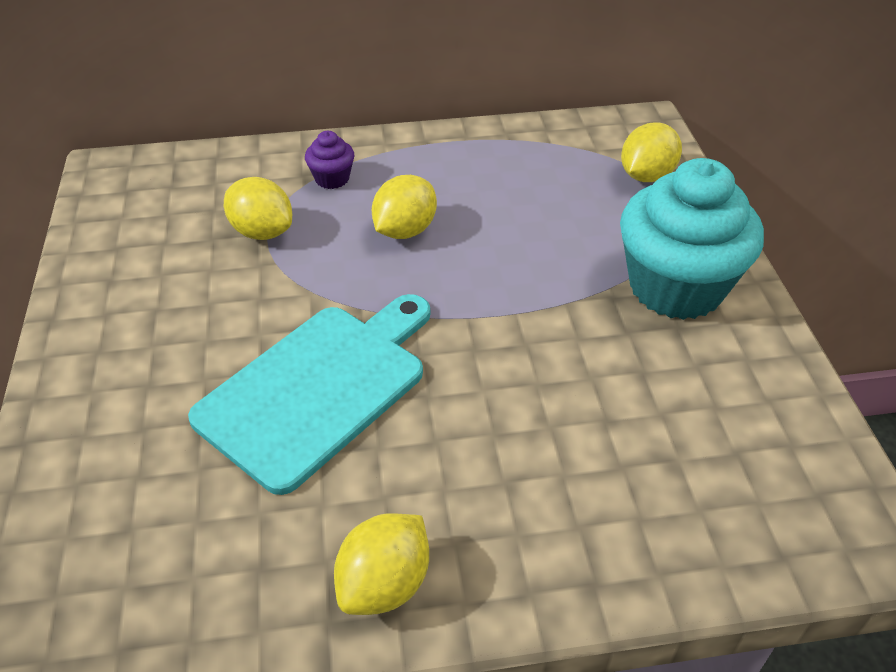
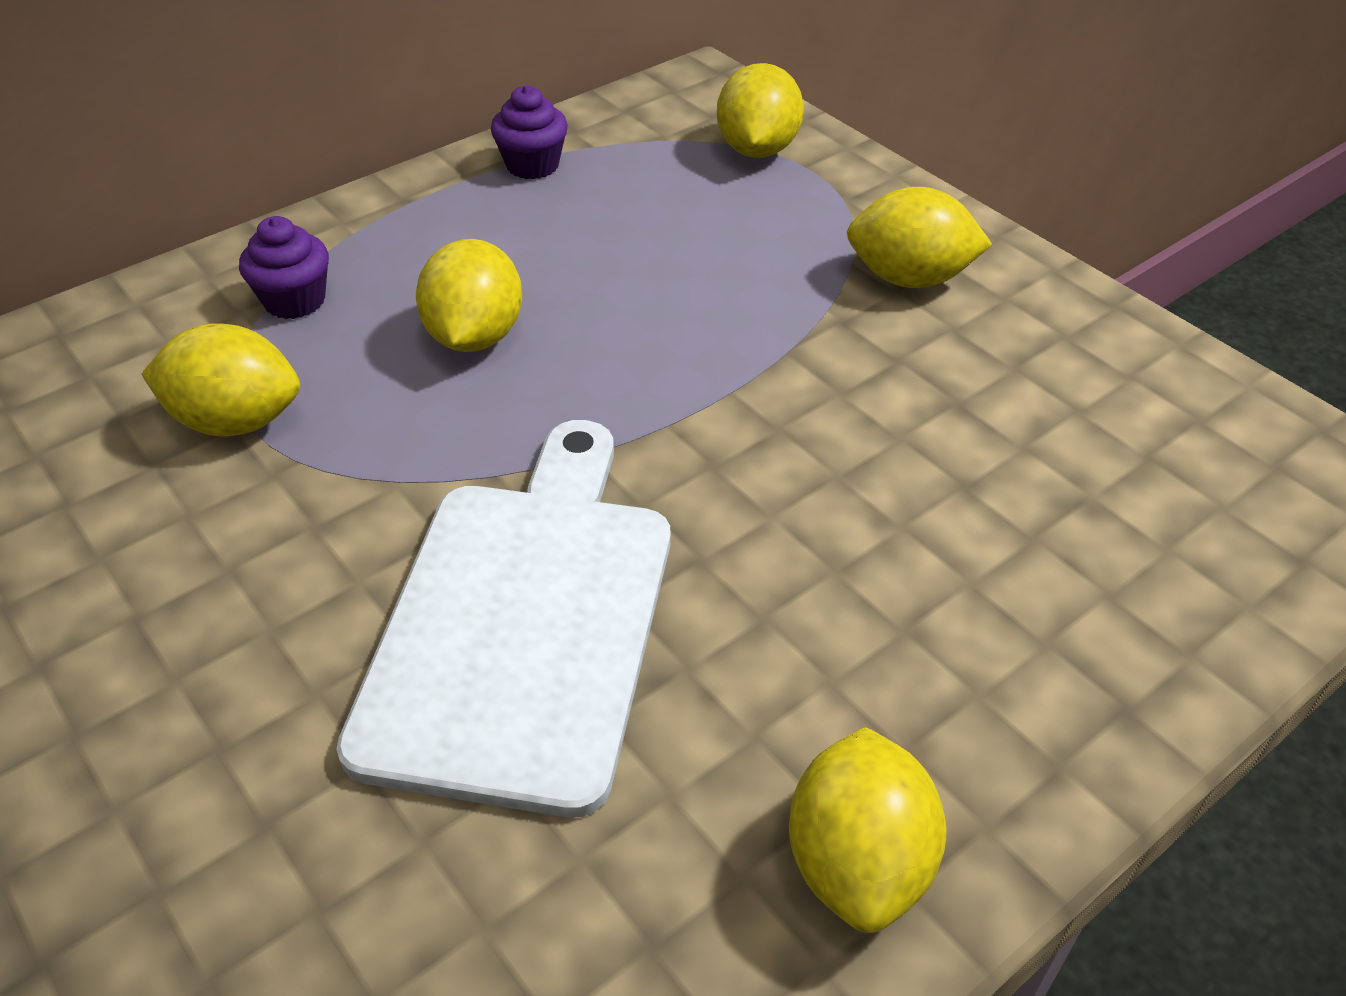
camera: 30 degrees left, 0 degrees up
turquoise cutting board [188,294,430,495] -> white cutting board [337,420,670,818]
turquoise cupcake [620,158,764,320] -> yellow lemon [847,187,992,288]
none -> purple cupcake [491,85,568,179]

